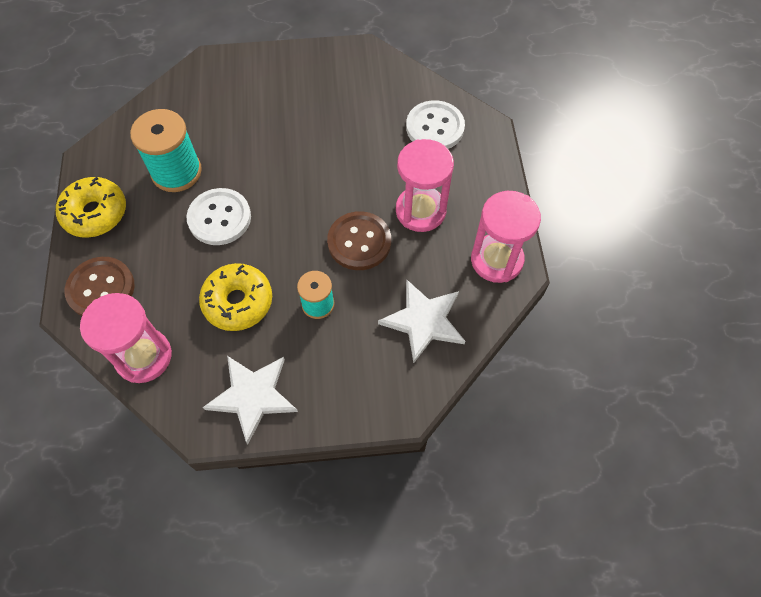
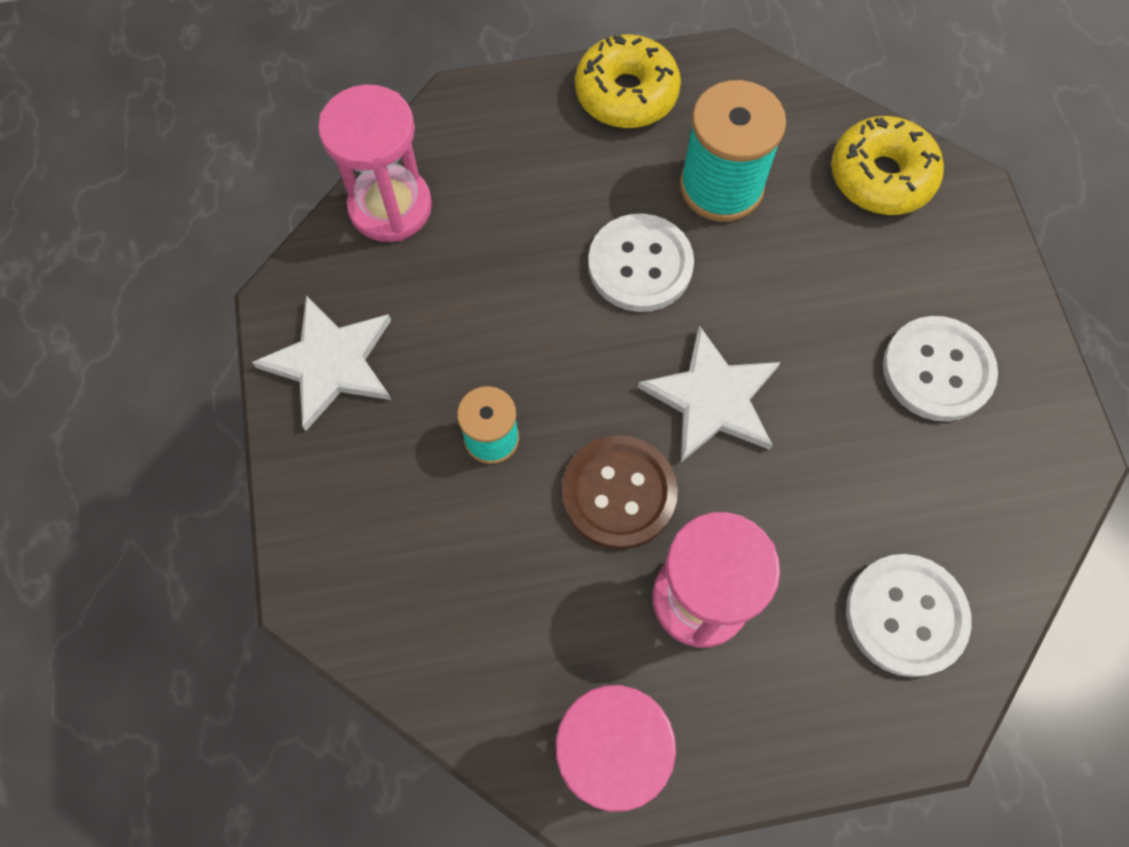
camera: 85 degrees right, 5 degrees up
brown button [65,257,135,316] -> none
yellow donut [199,263,272,331] -> yellow donut moved to [831,116,944,215]
white star [378,280,465,363] -> white star moved to [638,325,780,462]
none -> white button [883,316,998,421]

